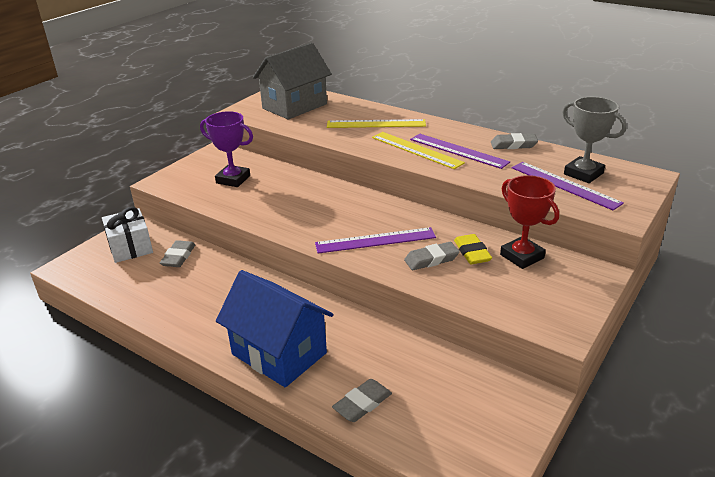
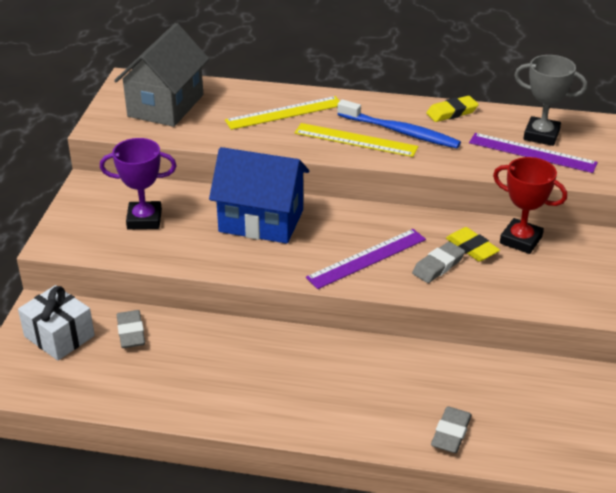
camera: 25 degrees left, 5 degrees up
blue house [216,270,333,387] -> blue house moved to [209,147,309,244]
purple ruler [410,134,510,169] -> blue toothbrush [338,99,461,148]
grey eraser [491,133,538,149] -> yellow eraser [426,96,479,122]

